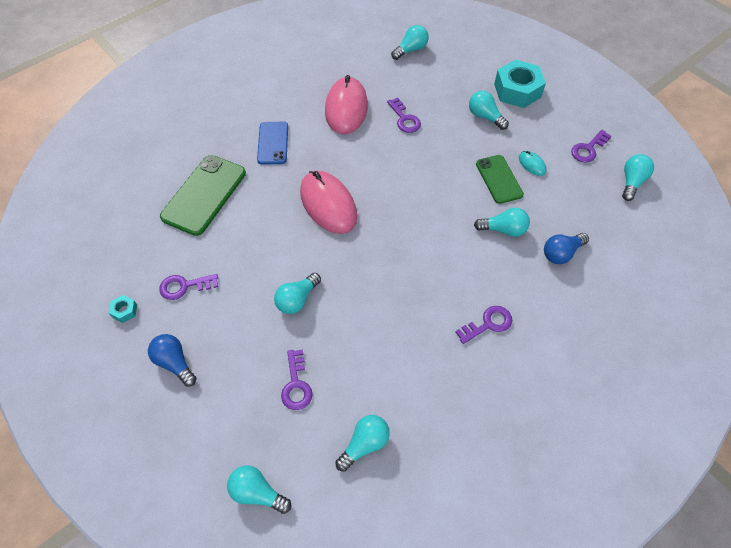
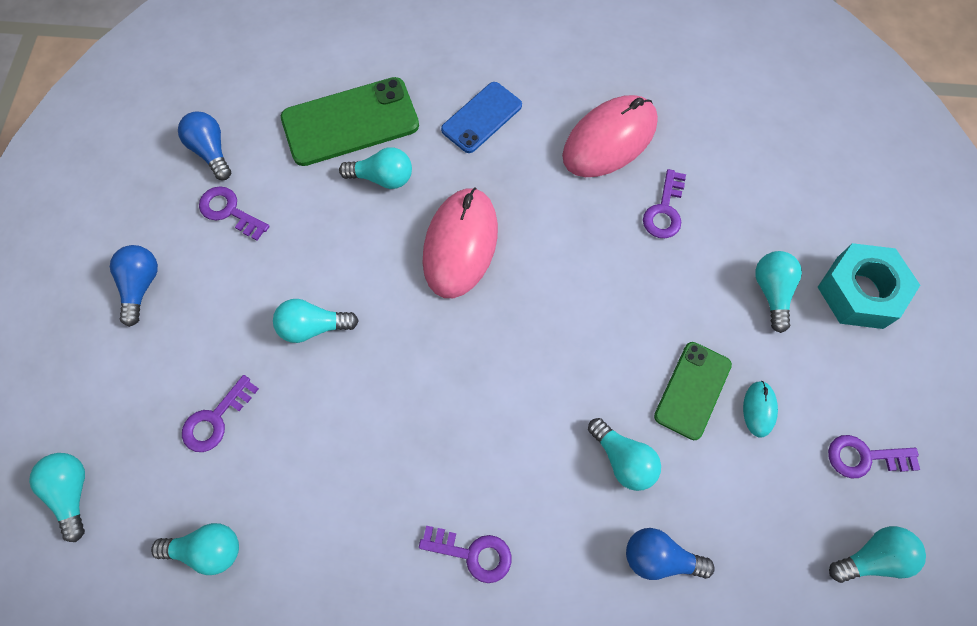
camera: 45 degrees right, 10 degrees up
turquoise nut [109,295,137,323] -> none
turquoise light bulb [391,25,429,60] -> turquoise light bulb moved to [339,147,412,189]
none -> blue light bulb [178,111,231,180]

